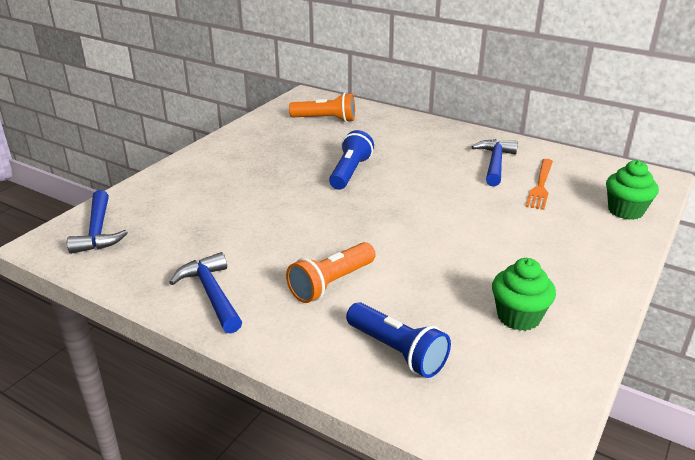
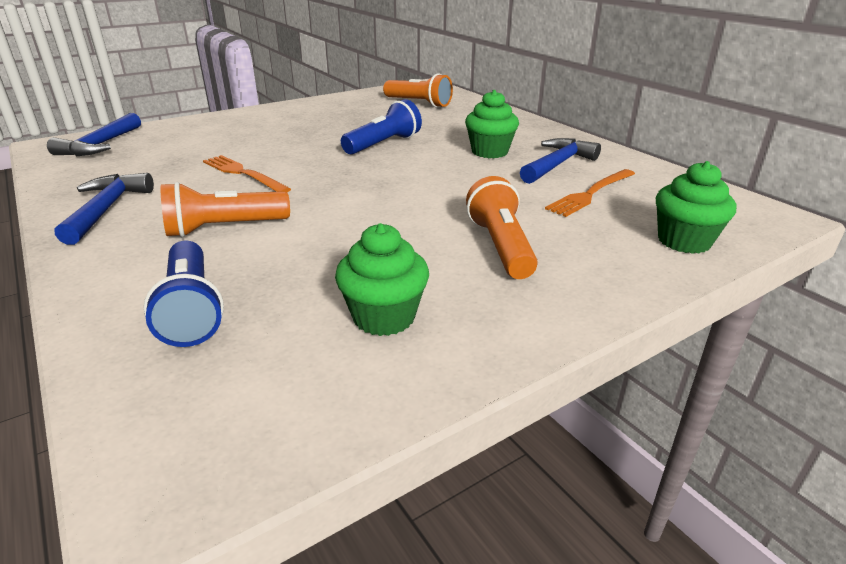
camera: 25 degrees right, 0 degrees up
none -> orange fork [203,155,291,193]
none -> green cupcake [465,90,519,158]
none -> orange flashlight [466,176,538,279]

